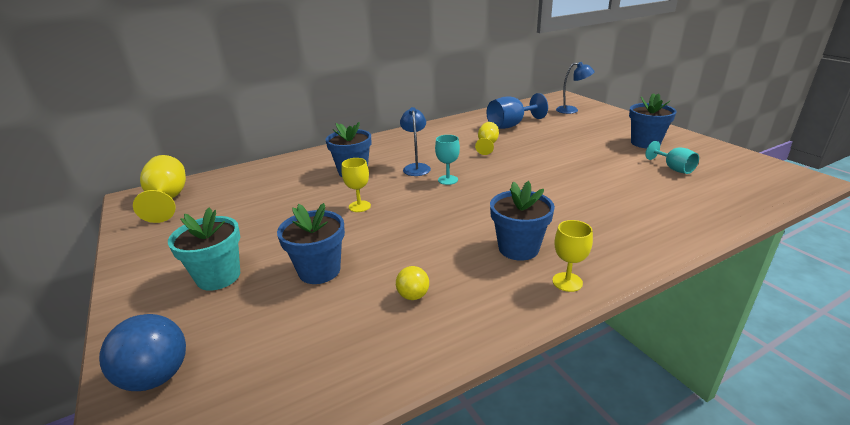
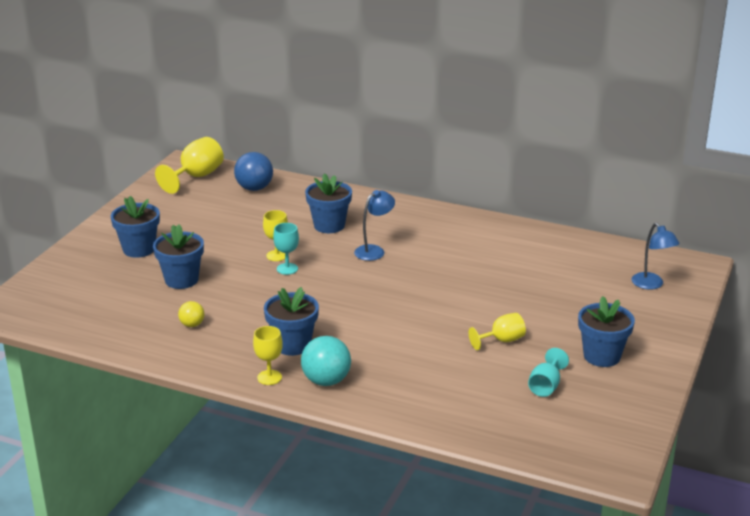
camera: 50 degrees right, 0 degrees up
blue ball [99,314,186,391] -> blue ball moved to [234,152,273,191]
turquoise flower pot [168,208,240,291] -> blue flower pot [111,196,160,258]
turquoise goblet [435,135,460,185] -> turquoise goblet moved to [273,223,299,275]
yellow goblet [475,122,499,155] -> yellow goblet moved to [469,313,526,350]
blue goblet [486,93,548,129] -> none
none -> turquoise ball [301,336,351,386]

